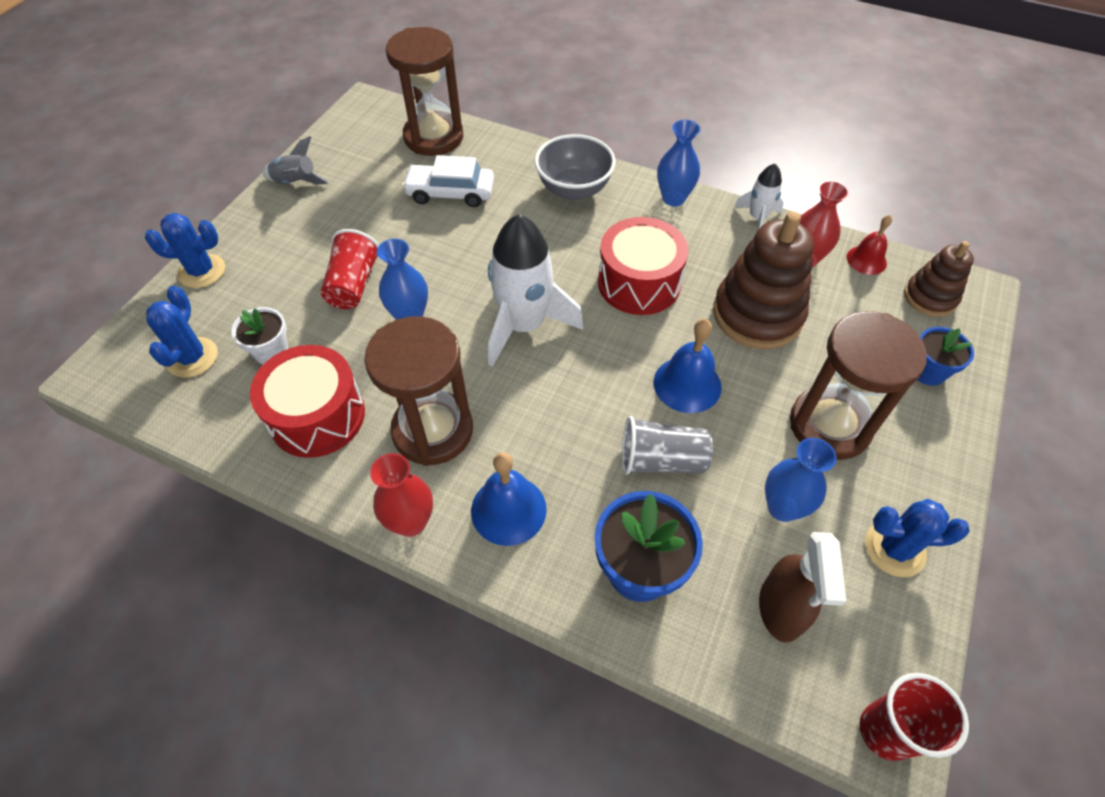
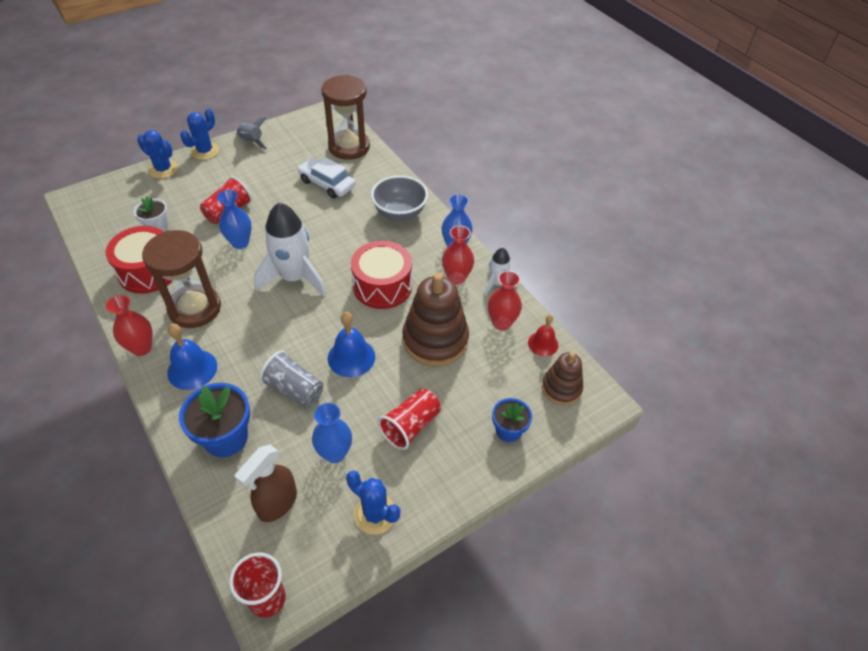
camera: 30 degrees right, 5 degrees down
blue cactus [146,286,218,378] -> blue cactus moved to [180,109,219,160]
brown hourglass [790,311,927,460] -> red cup [378,389,441,450]
none -> red vase [442,225,474,285]

